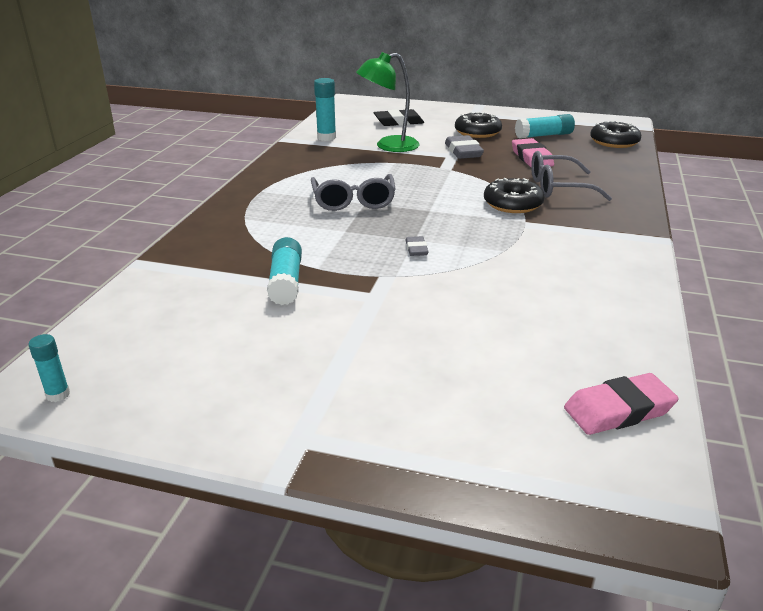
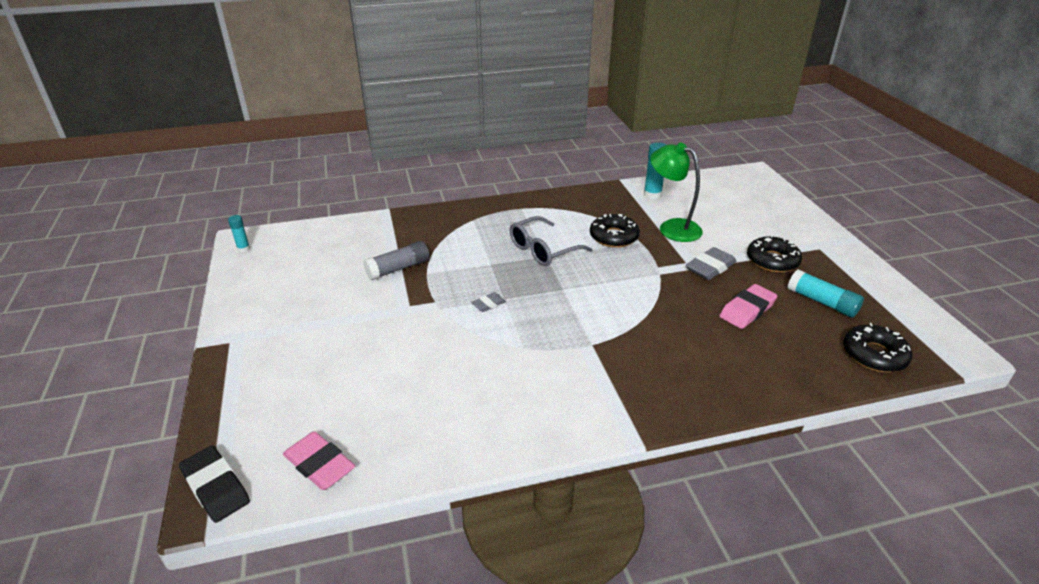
camera: 60 degrees right, 5 degrees up
turquoise glue stick [267,237,302,305] -> grey glue stick [363,241,430,280]
black eraser [374,109,424,126] -> black eraser moved to [179,446,250,523]
black donut [484,178,545,213] -> black donut moved to [590,214,640,248]
grey glasses [531,151,612,201] -> none

